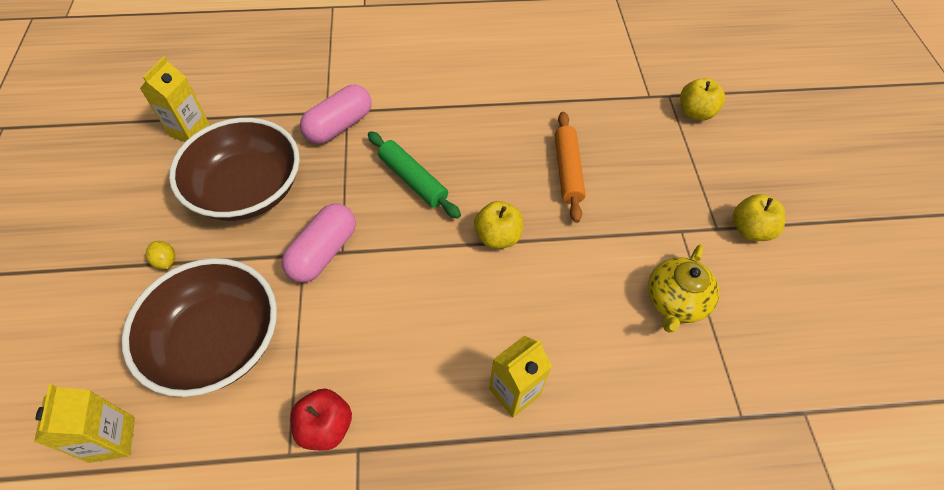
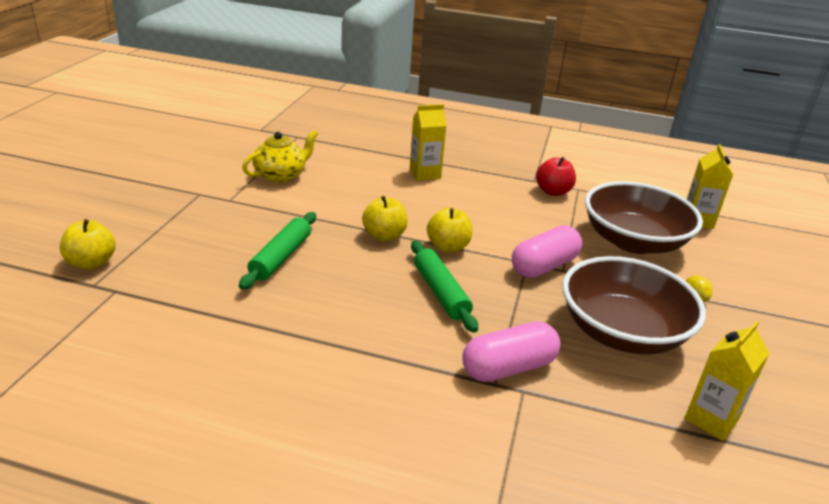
camera: 160 degrees left, 25 degrees down
orange rolling pin [555,112,586,223] -> green rolling pin [239,212,316,290]
yellow apple [733,194,785,241] -> yellow apple moved to [427,208,472,252]

